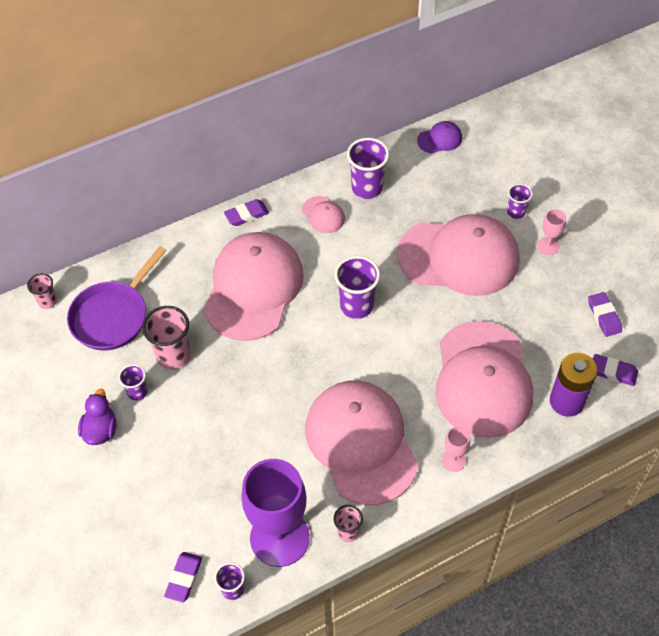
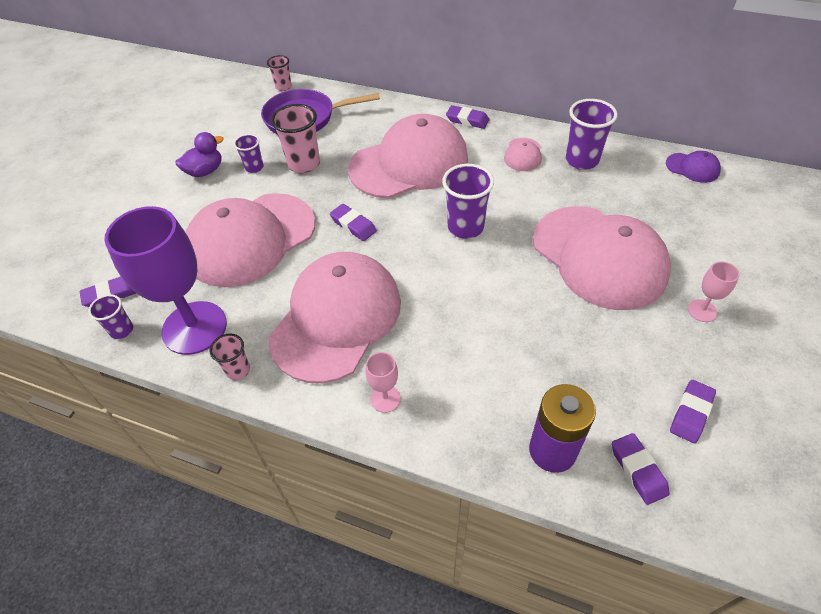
camera: 50 degrees right, 5 degrees down
pink cap [435,321,533,438] -> pink cap moved to [185,193,315,287]
purple cup [507,184,533,219] -> none
none -> purple eraser [330,204,377,241]

